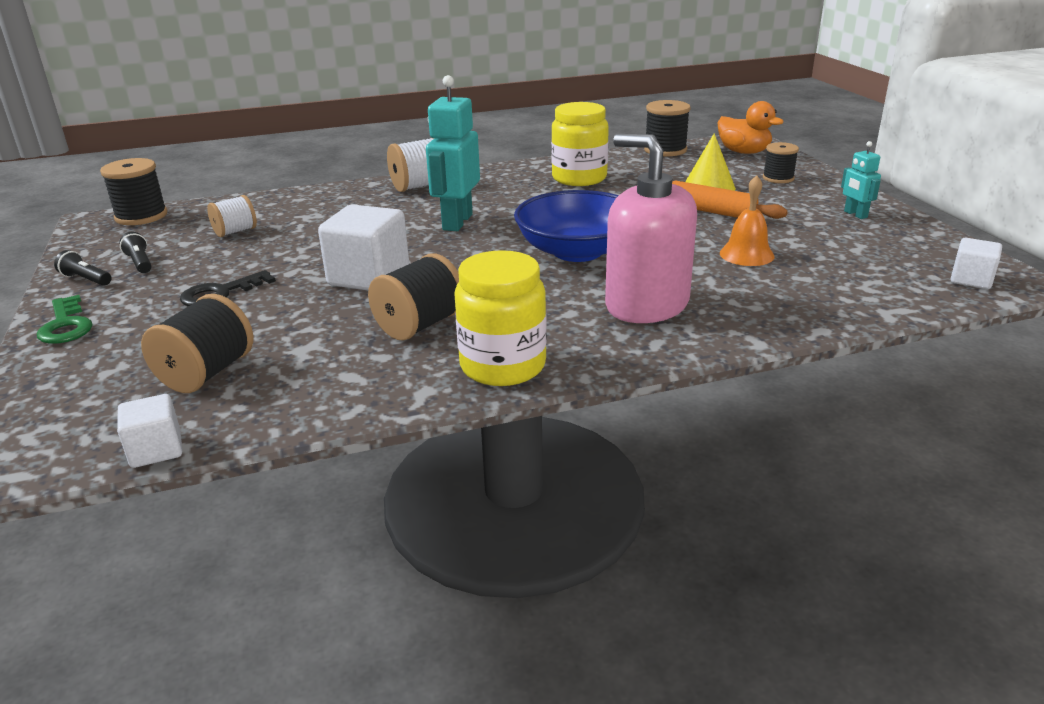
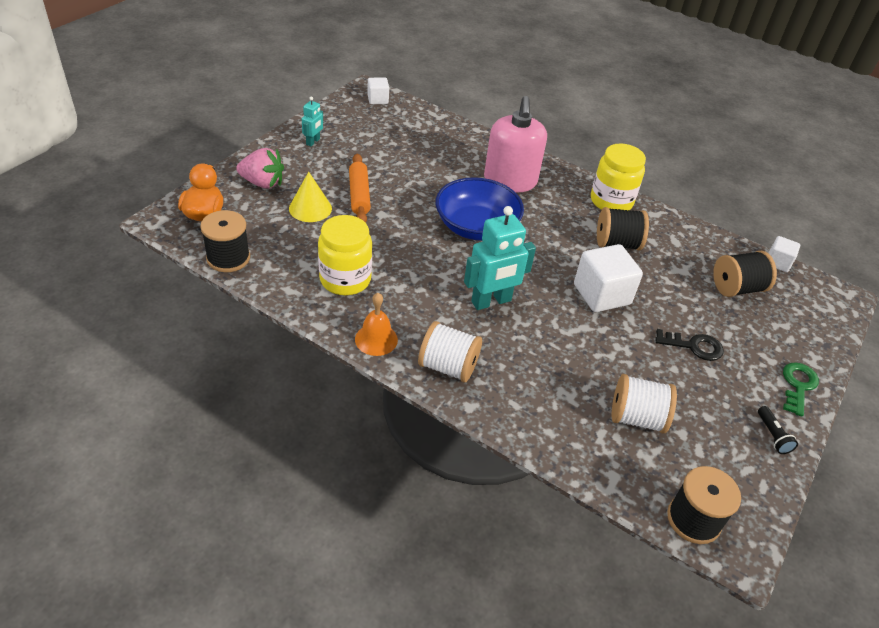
camera: 135 degrees left, 15 degrees up
black flashlight [119,232,152,273] -> none
white spool [207,195,257,237] -> white spool [612,374,677,434], size x1.53
orange bell [720,175,775,266] -> orange bell moved to [355,293,398,356]
black spool [763,142,799,183] -> pink strawberry [236,148,284,189]

